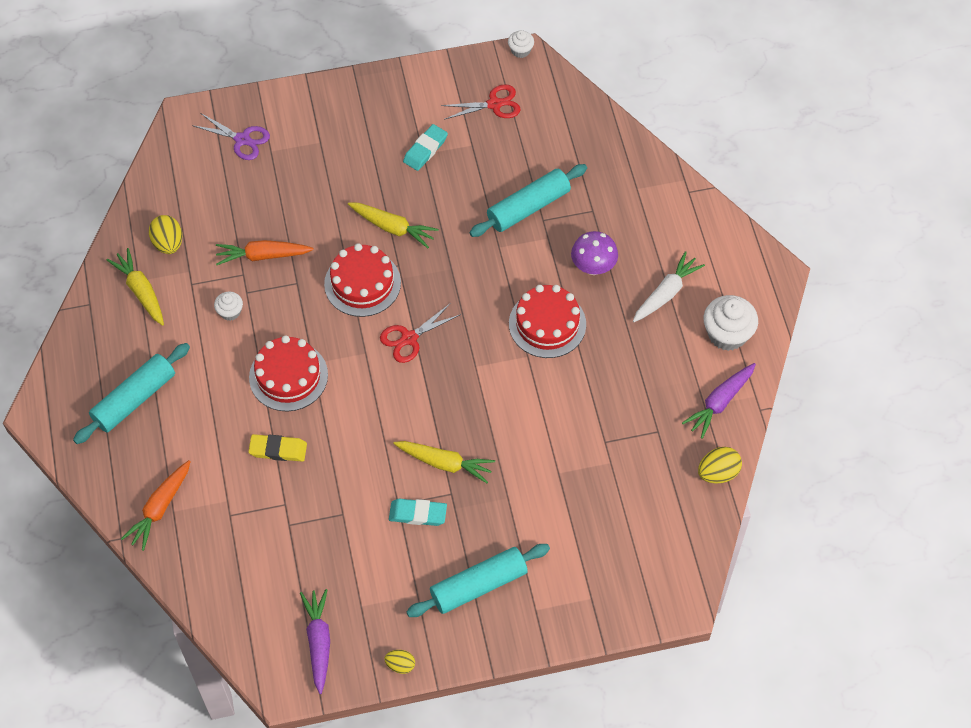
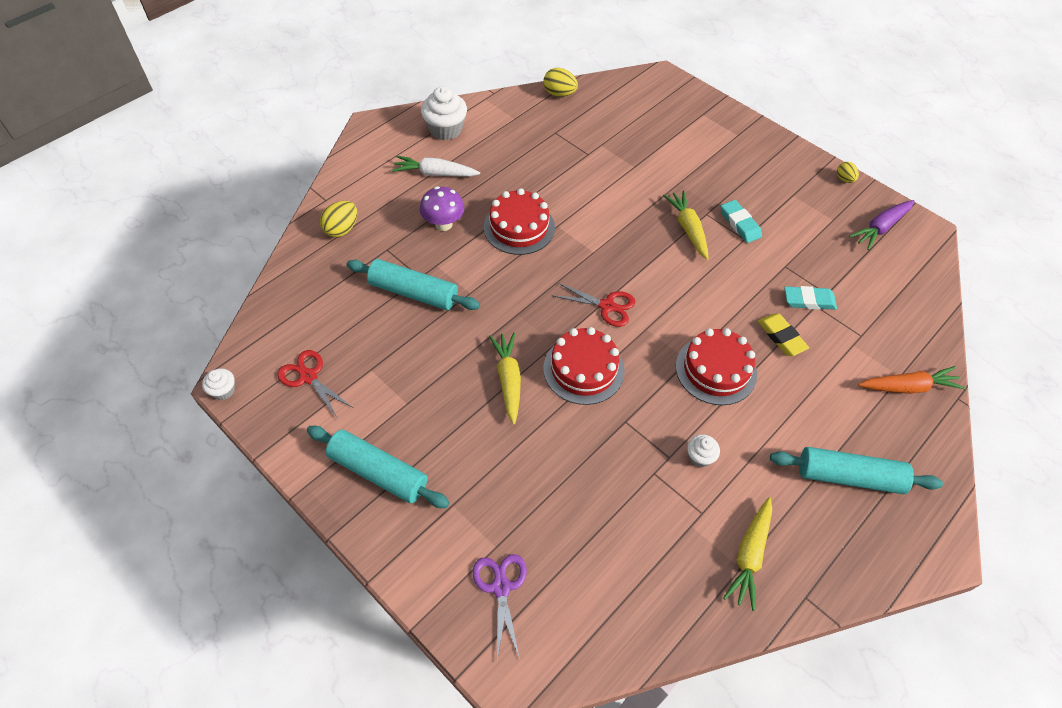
camera: 125 degrees left, 5 degrees down
yellow egg [149,215,182,254] -> yellow egg moved to [320,201,357,237]
orange carrot [216,240,314,265] -> none
turquoise eraser [403,124,448,171] -> turquoise eraser moved to [784,286,837,310]
turquoise rolling pin [406,544,550,617] -> turquoise rolling pin moved to [307,426,450,508]
purple carrot [682,363,756,439] -> none

